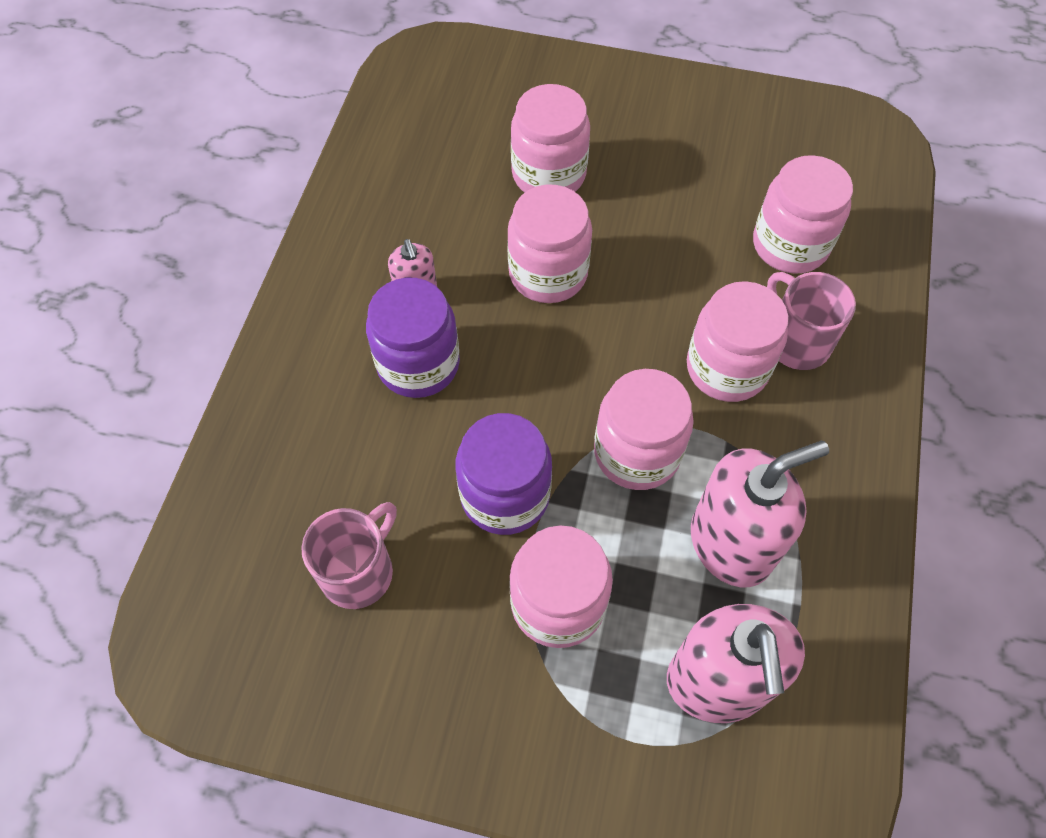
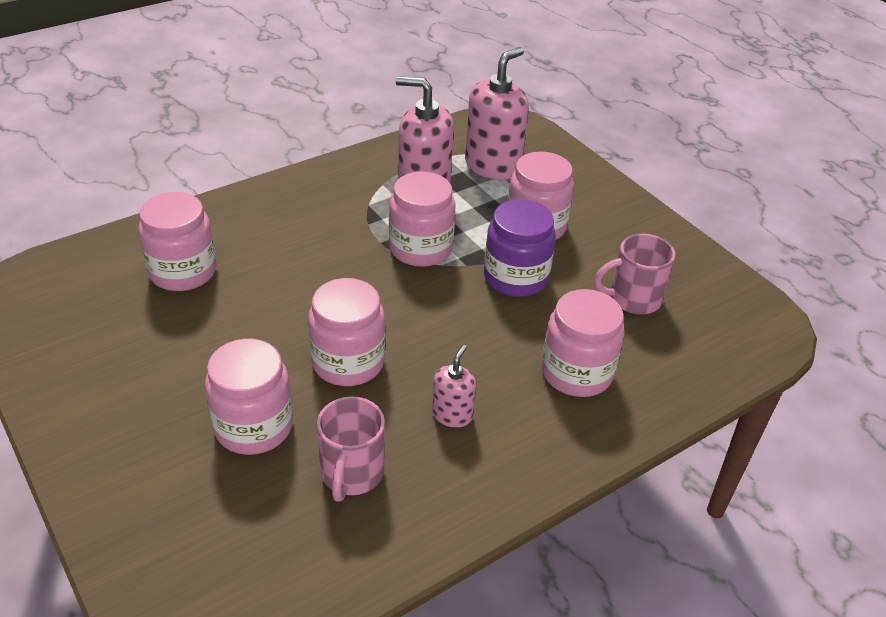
camera: 140 degrees left, 20 degrees down
purple jar [366,277,460,398] -> none
pink jar [687,281,788,402] -> pink jar moved to [542,289,625,397]
pink mug [767,272,856,370] -> pink mug moved to [317,396,385,502]

